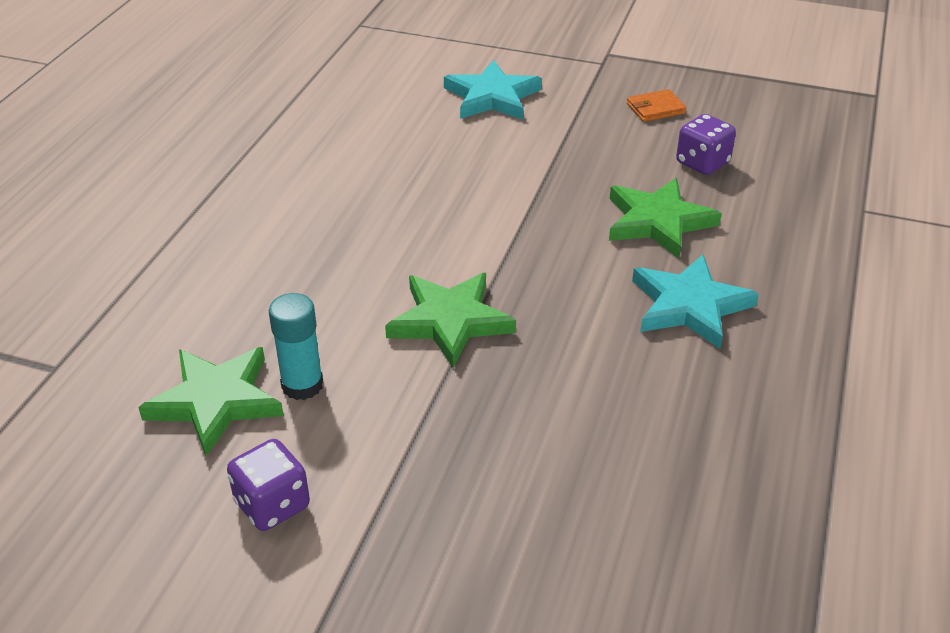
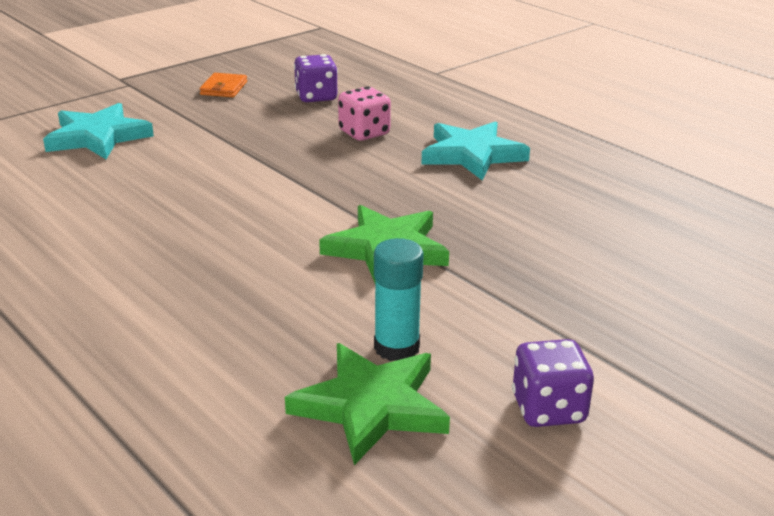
camera: 60 degrees left, 10 degrees down
green star [609,178,722,258] -> pink dice [338,86,391,141]

